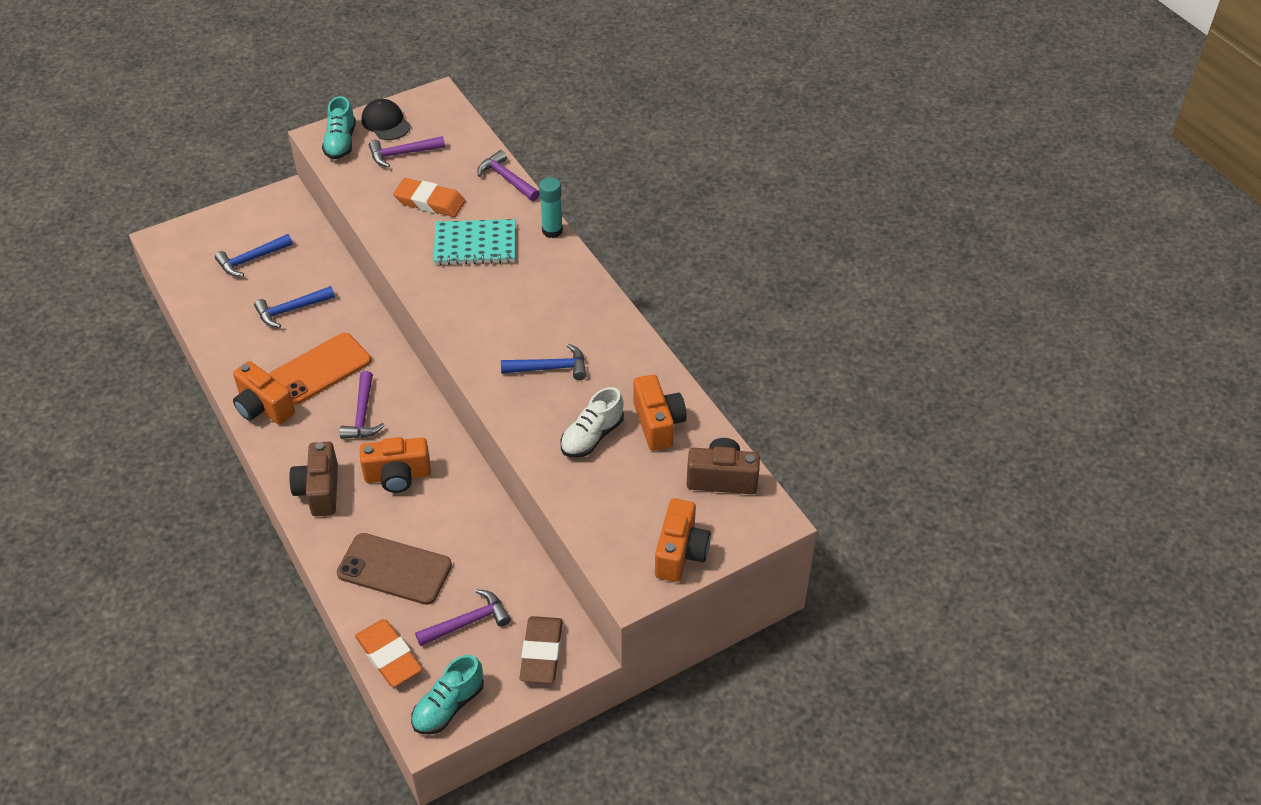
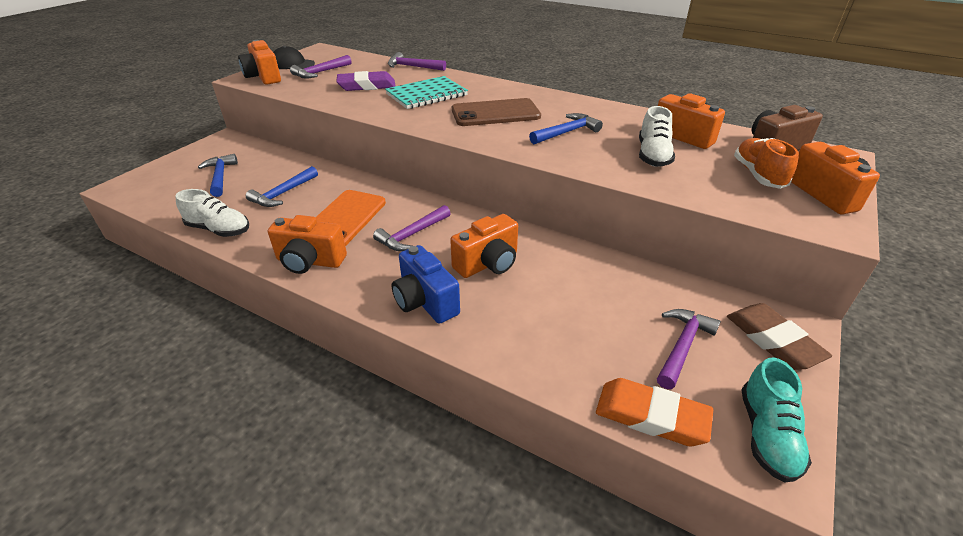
camera: 30 degrees left, 10 degrees down
blue hammer [215,234,293,276] -> blue hammer turned 135 degrees clockwise [198,154,238,197]
brown camera [289,441,338,516] -> blue camera [391,245,460,324]
turquoise shoe [322,96,356,159] -> orange camera [238,40,281,85]
brown phone [337,533,452,605] -> brown phone moved to [452,98,541,126]
purple hammer [340,371,385,439] -> purple hammer turned 75 degrees clockwise [373,205,451,251]
orange eraser [393,178,465,217] -> purple eraser [336,71,396,91]
turquoise glue stick [539,177,563,238] -> none
none -> white shoe [175,189,249,237]
none -> orange shoe [734,138,799,189]

